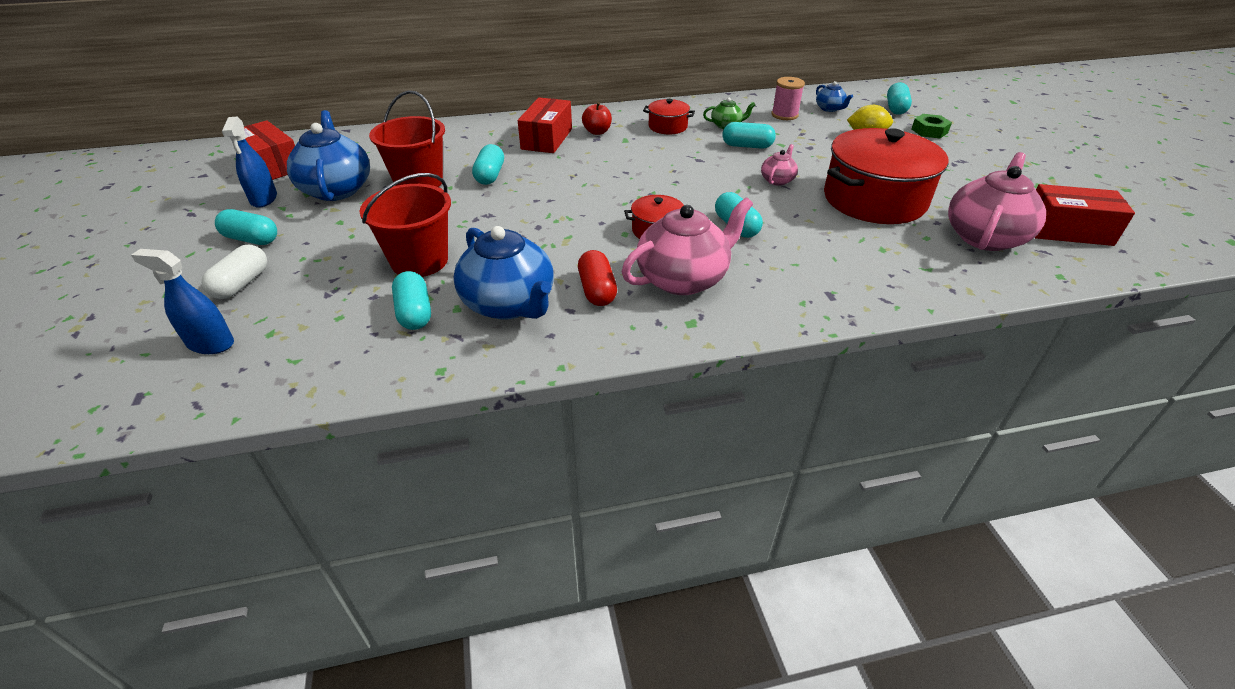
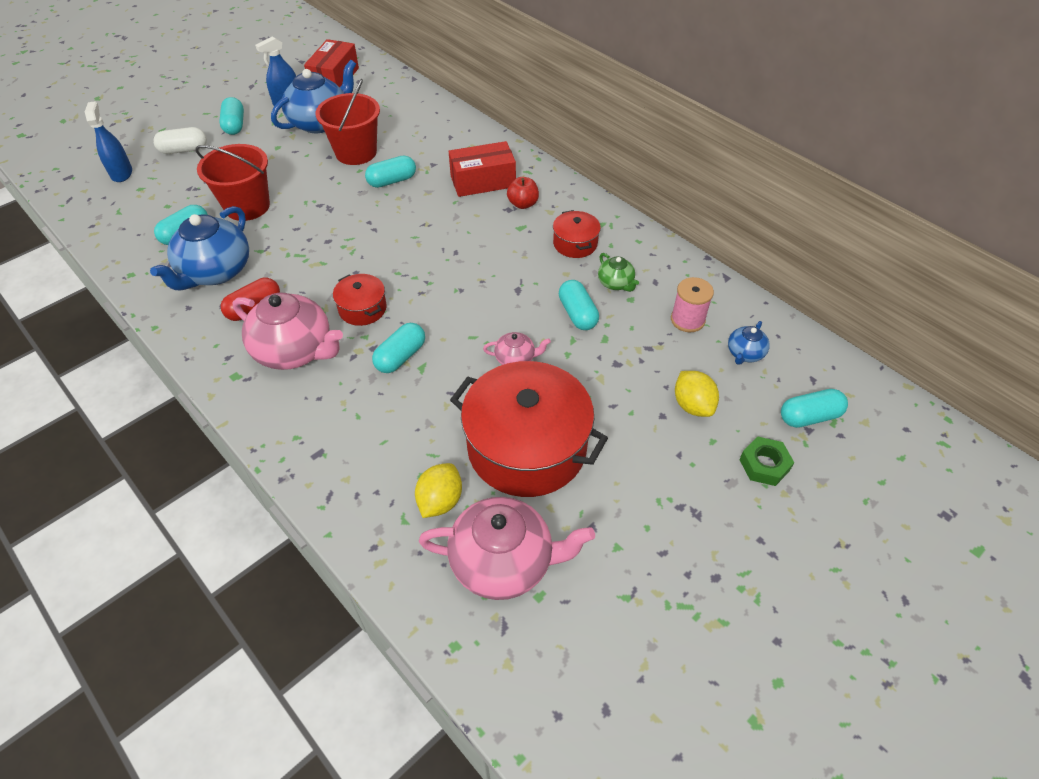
camera: 60 degrees right, 10 degrees up
red box [1035,184,1135,246] -> none
none -> yellow lemon [415,463,462,518]

